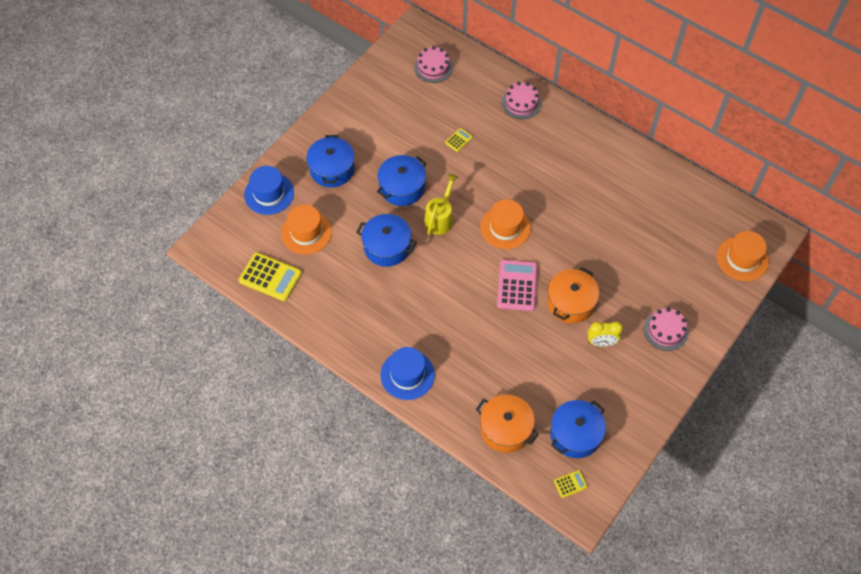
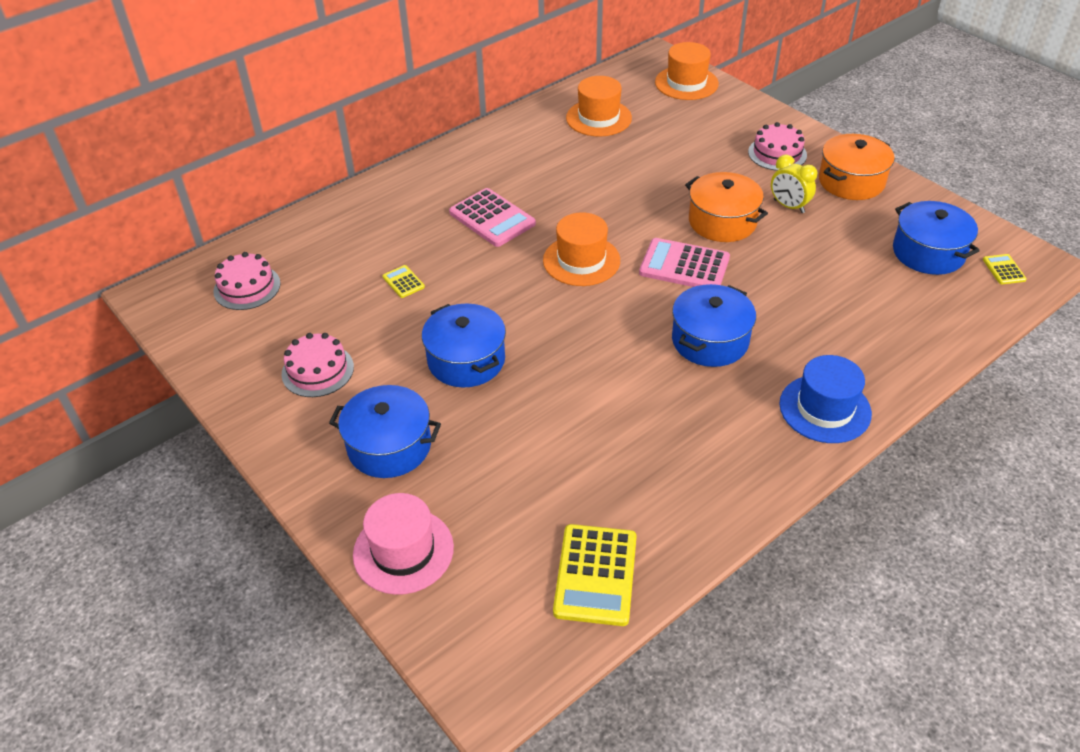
camera: 75 degrees left, 15 degrees down
yellow calculator [238,252,302,301] -> yellow calculator turned 150 degrees clockwise [553,524,637,626]
blue hat [244,166,294,215] -> pink hat [353,493,454,595]
orange hat [281,204,332,254] -> orange hat moved to [566,76,632,136]
blue pot [356,214,417,267] -> blue pot moved to [672,284,756,367]
yellow watering can [424,174,458,235] -> none
orange pot [476,395,539,453] -> orange pot moved to [819,134,895,200]
pink cake [502,82,541,119] -> pink cake moved to [282,333,354,397]
yellow clock [588,321,623,346] -> yellow clock turned 120 degrees clockwise [771,155,817,213]
none -> pink calculator [449,188,536,247]

